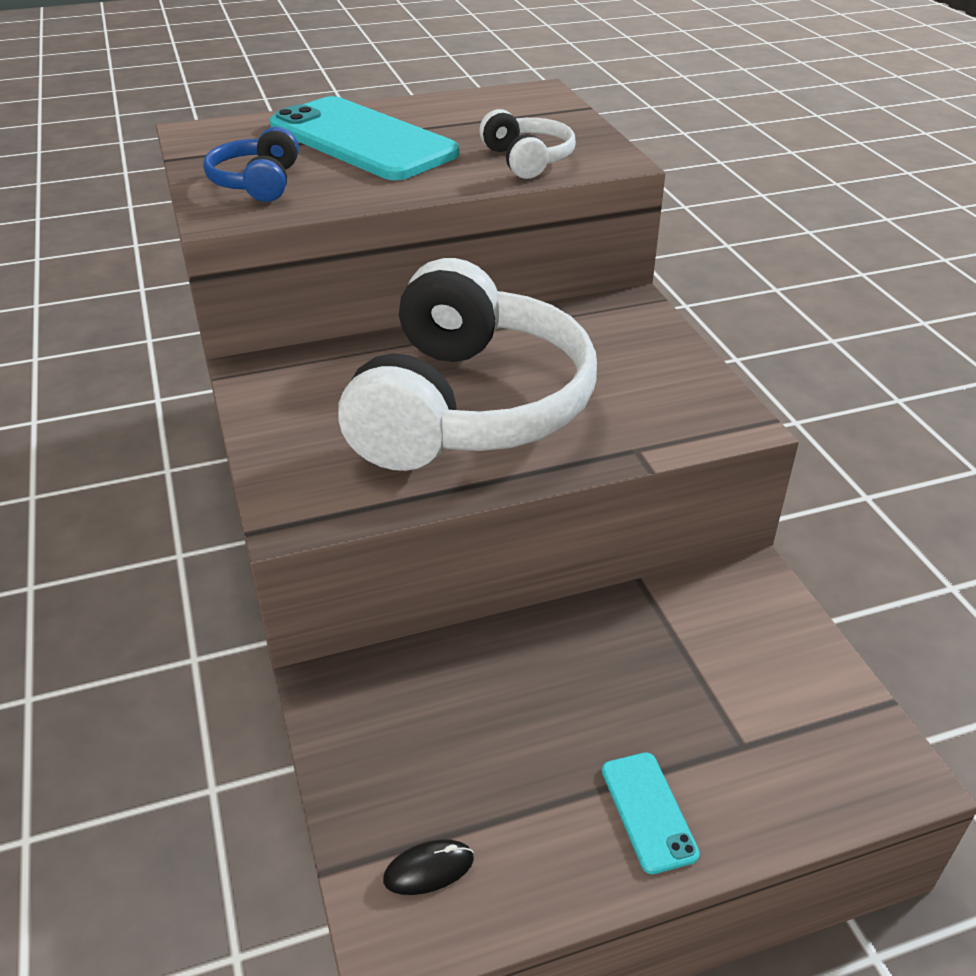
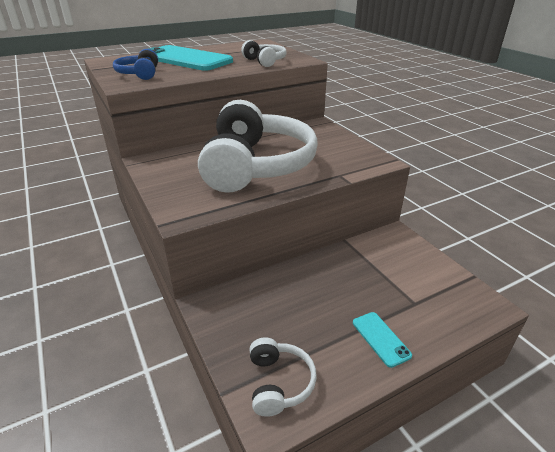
camera: 10 degrees left, 5 degrees down
black mouse [383,839,474,895] -> white headphones [250,338,317,417]

